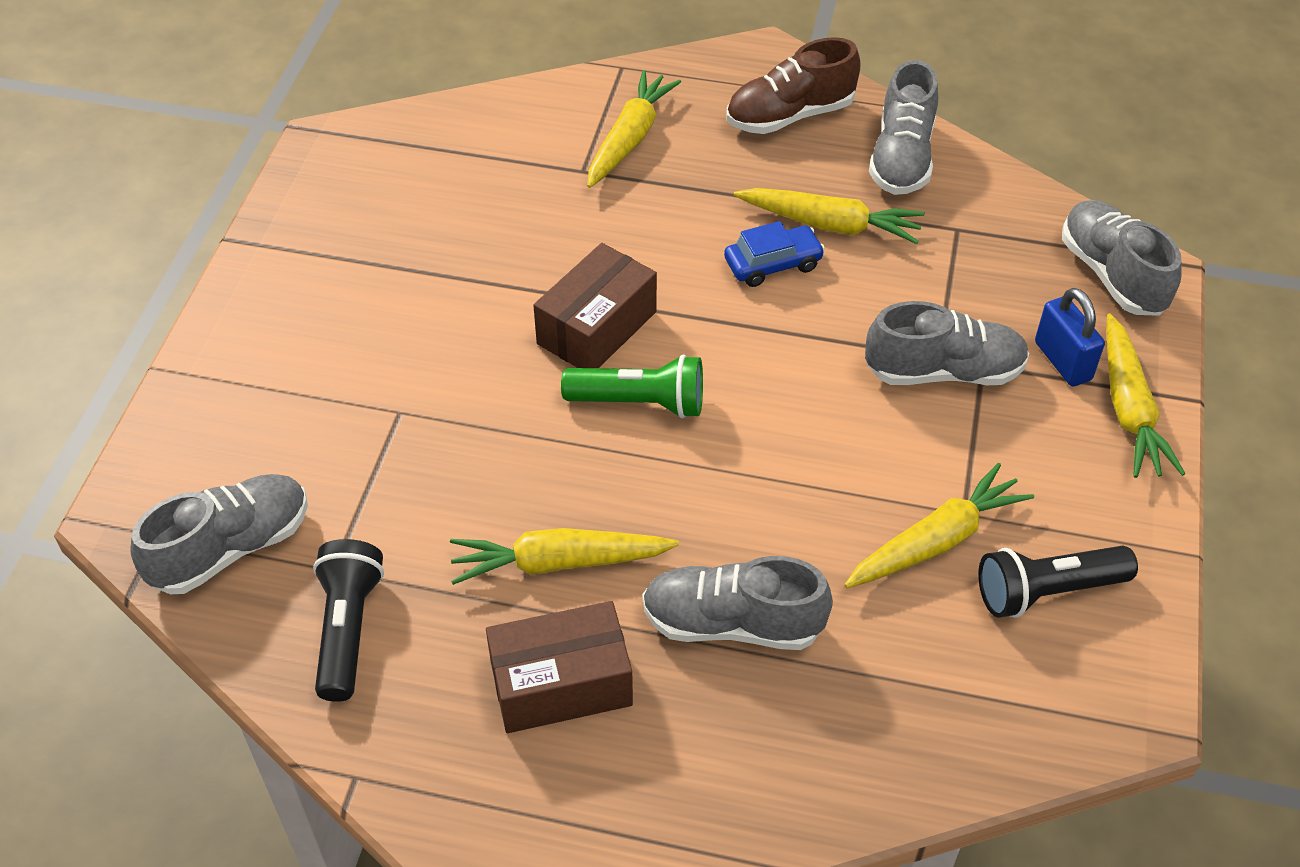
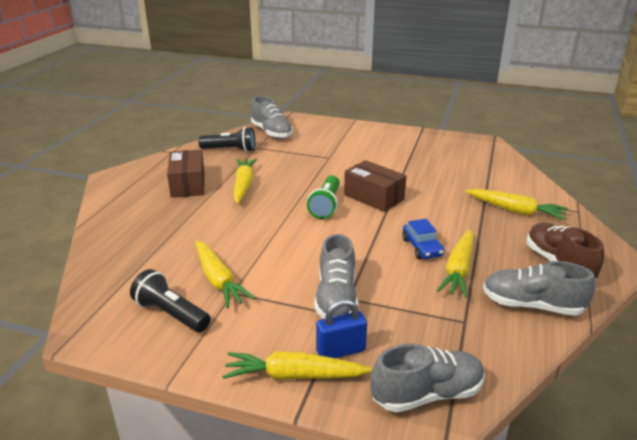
camera: 95 degrees right, 20 degrees down
grey shoe [642,556,833,650] -> none
black flashlight [978,546,1138,618] -> black flashlight turned 45 degrees counterclockwise [130,269,211,332]

